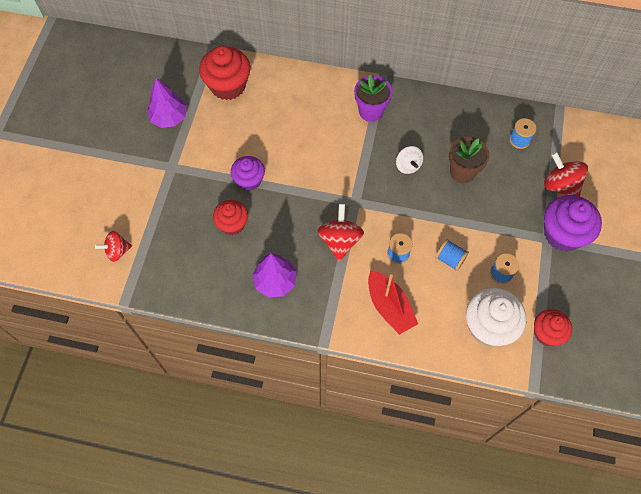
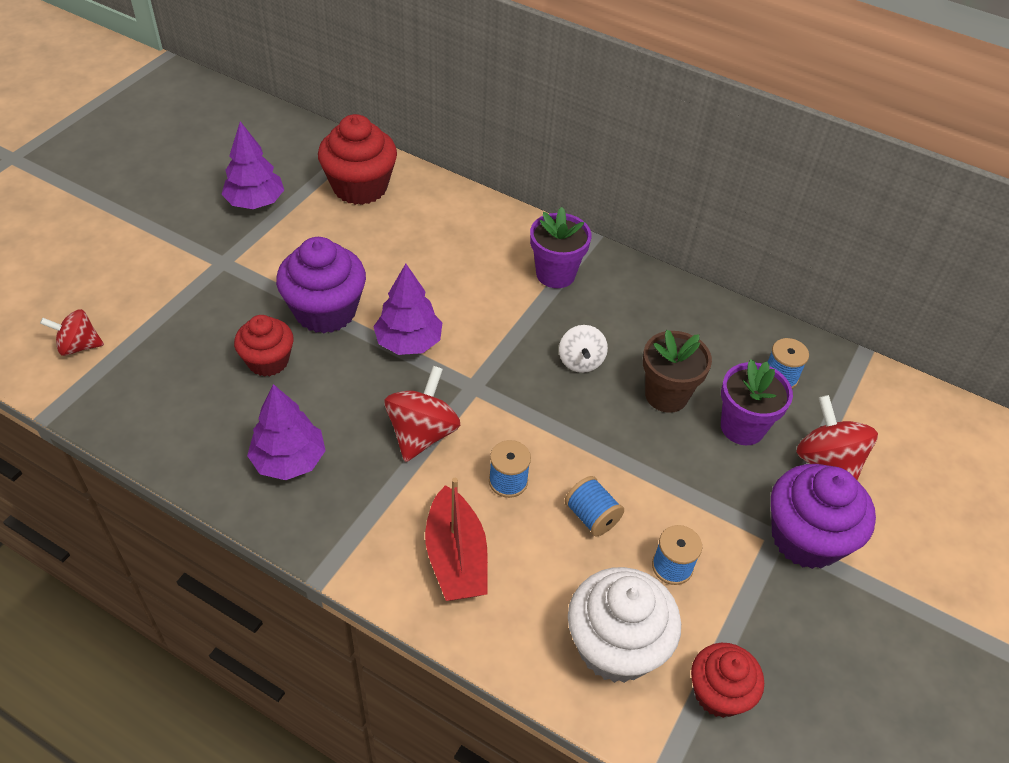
camera: 15 degrees right, 15 degrees down
purple cupcake [231,156,265,191] -> purple cupcake [276,237,366,333], size x1.57
none -> purple tree [373,264,442,355]
none -> purple flower pot [721,359,793,445]

